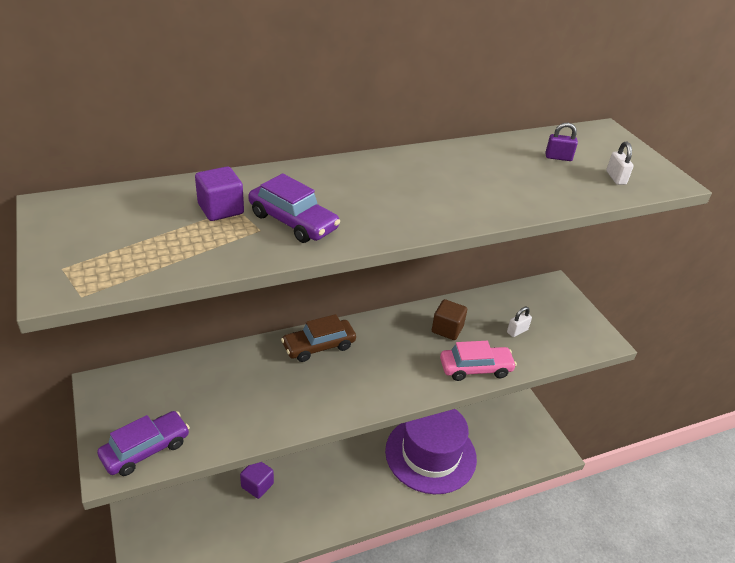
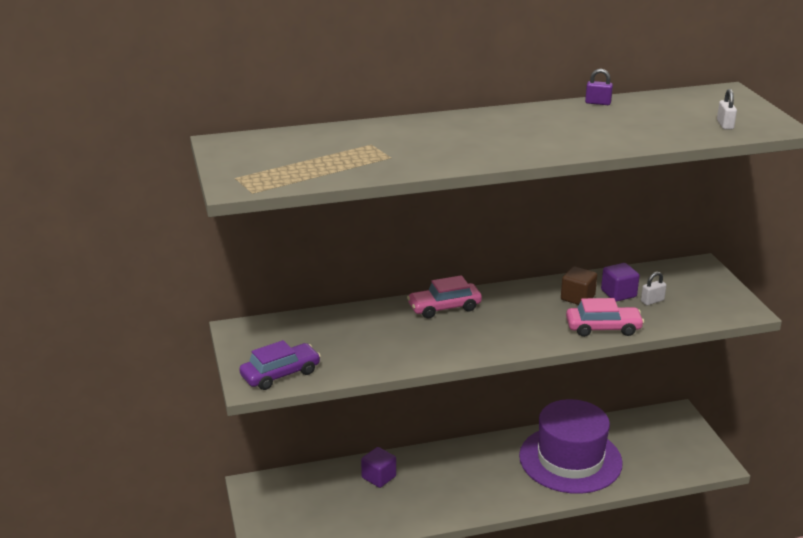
camera: 10 degrees right, 10 degrees down
purple cube [195,166,244,221] -> purple cube moved to [601,263,639,302]
purple car [248,173,340,243] -> none
brown car [281,314,356,362] -> pink car [407,275,482,318]
purple padlock [545,123,578,161] -> purple padlock moved to [585,69,613,105]

